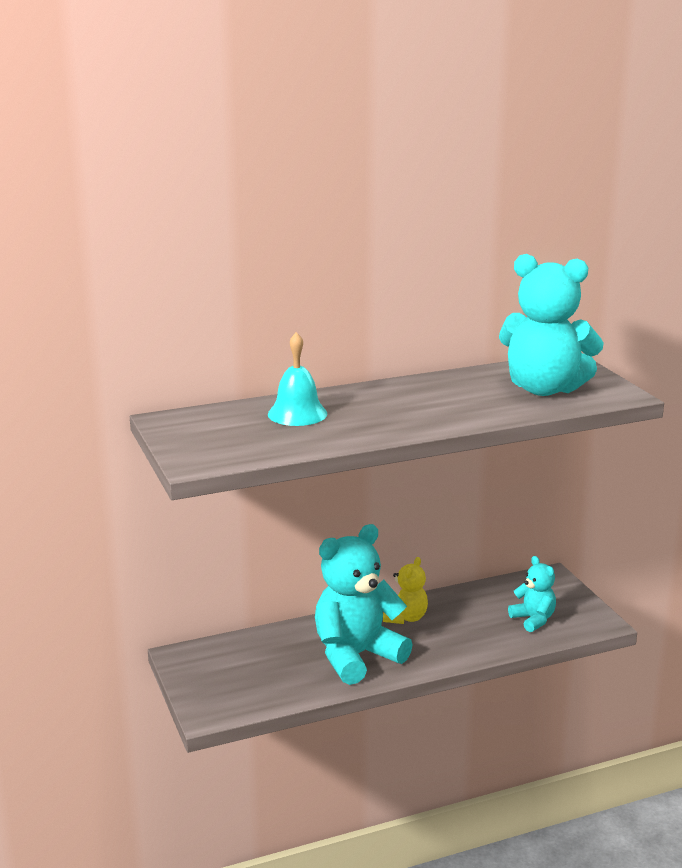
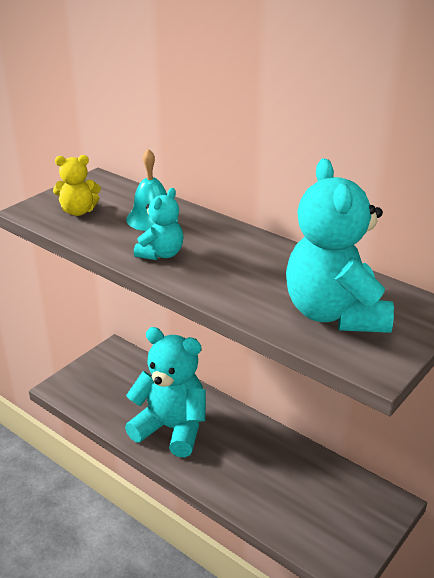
camera: 60 degrees right, 10 degrees up
yellow teddy bear [383,557,428,624] -> yellow teddy bear moved to [53,155,101,216]
turquoise teddy bear [508,556,556,632] -> turquoise teddy bear moved to [134,188,183,260]

